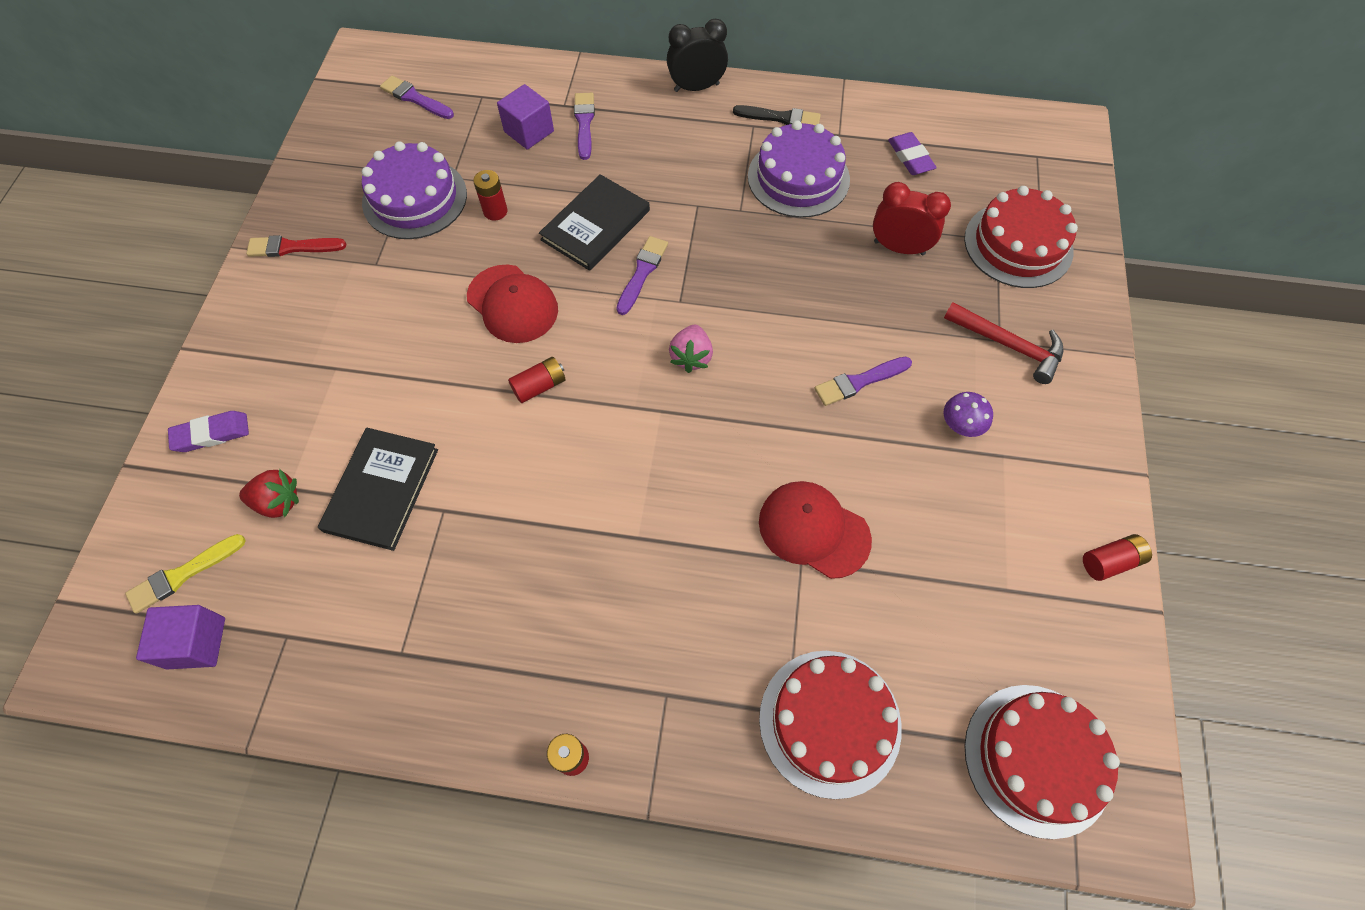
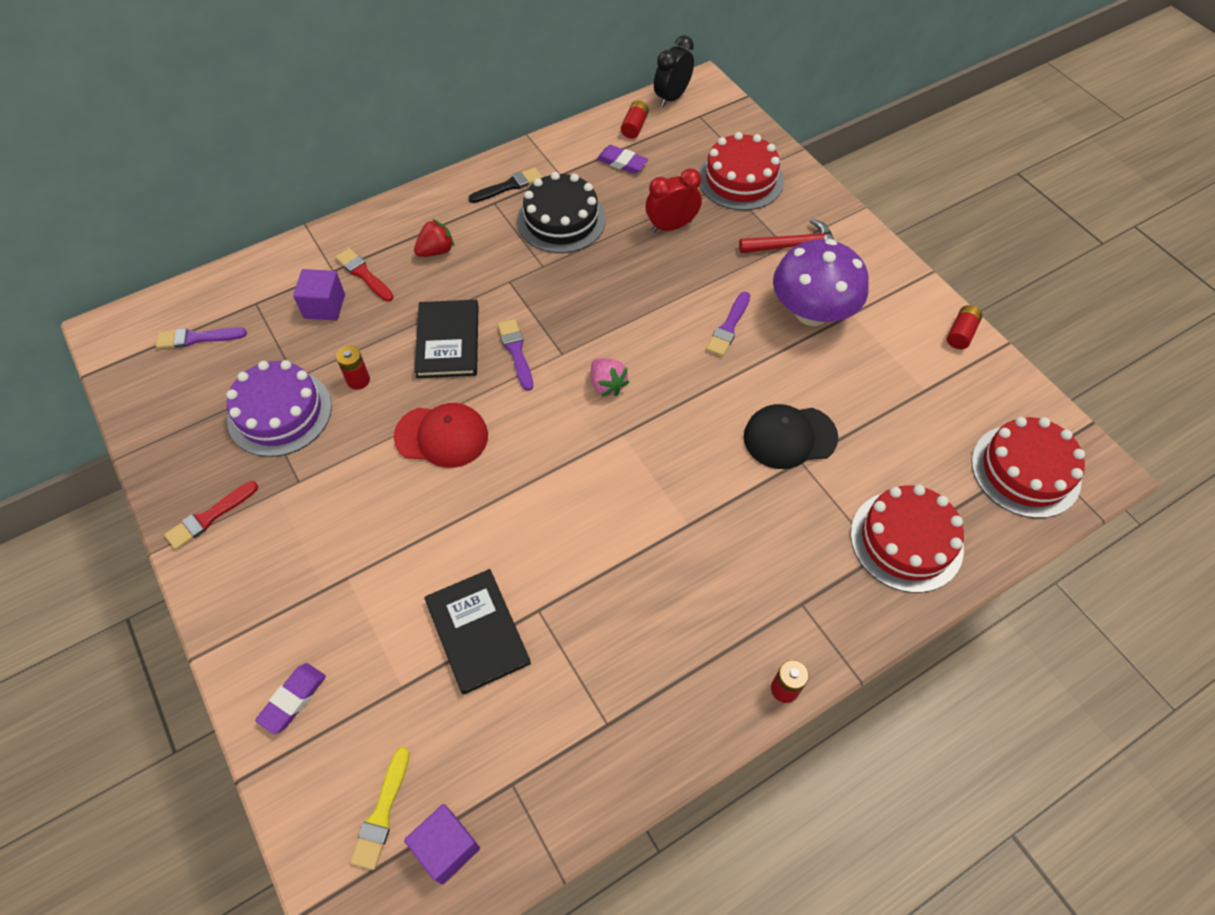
camera: 40 degrees left, 5 degrees down
red strawberry [239,469,299,518] -> red strawberry moved to [414,219,454,257]
red battery [508,357,565,403] -> red battery moved to [621,101,649,139]
purple brush [574,93,595,160] -> red brush [335,248,394,302]
black clock [667,19,728,92] -> black clock moved to [654,35,694,107]
purple cake [748,120,850,218] -> black cake [517,172,606,253]
red cap [759,481,872,579] -> black cap [744,404,838,469]
purple mushroom [944,392,993,437] -> purple mushroom [773,239,869,326], size x2.43

